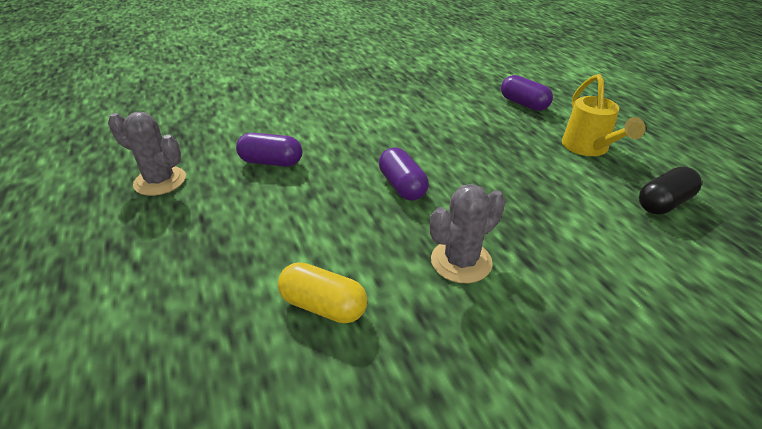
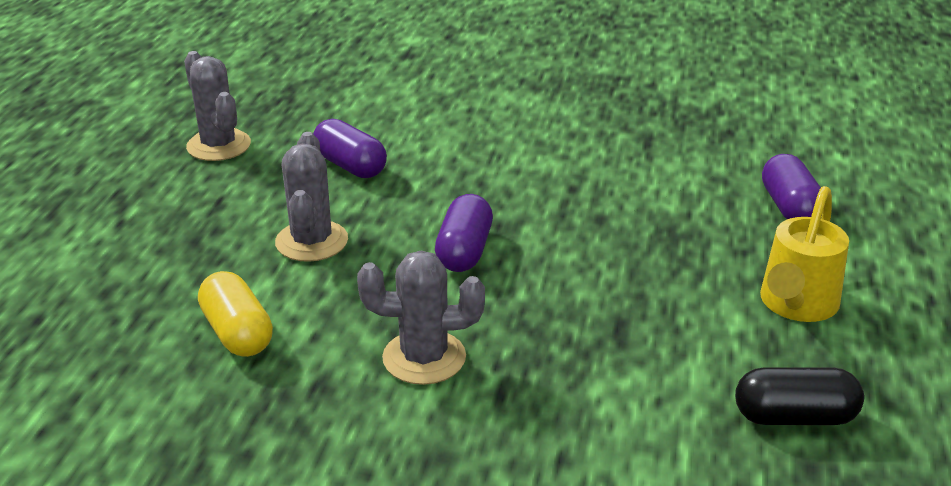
camera: 35 degrees right, 5 degrees down
none -> grey cactus [275,132,348,262]

